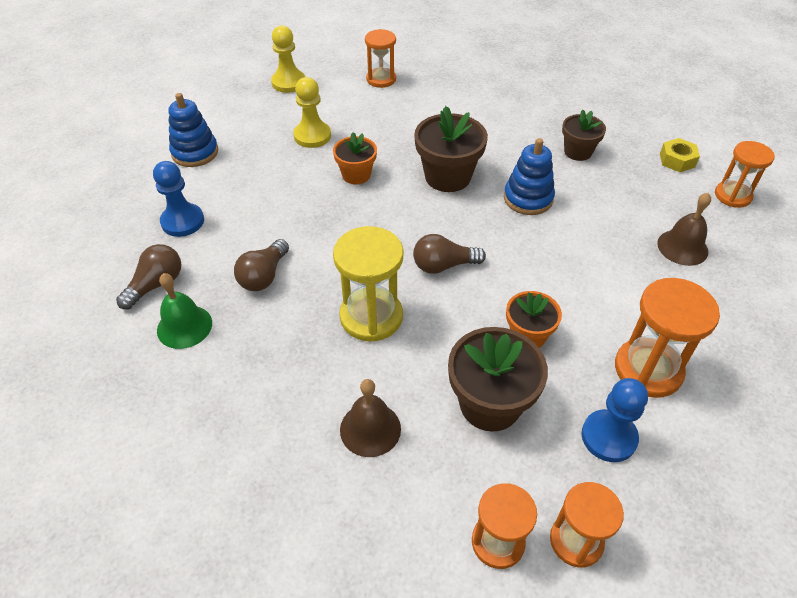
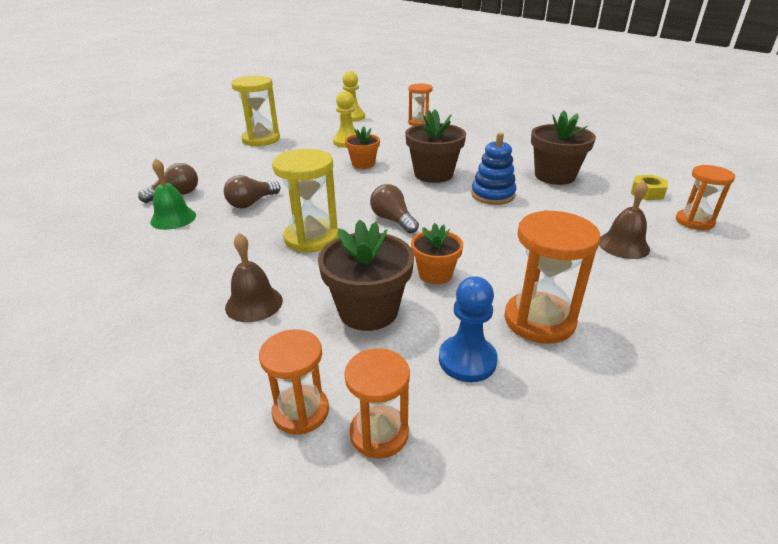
camera: 20 degrees right, 15 degrees down
blue pawn [153,161,204,237] -> none
blue stacking toy [168,93,218,167] -> yellow hourglass [231,76,280,146]
brown light bulb [413,234,486,274] -> brown light bulb turned 45 degrees clockwise [370,184,419,234]
brown flower pot [562,110,606,161] -> brown flower pot [531,111,596,185], size x1.61

